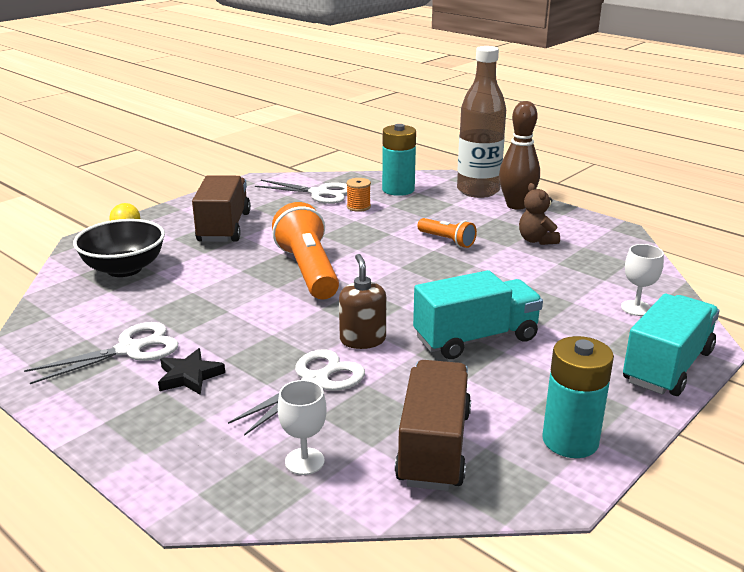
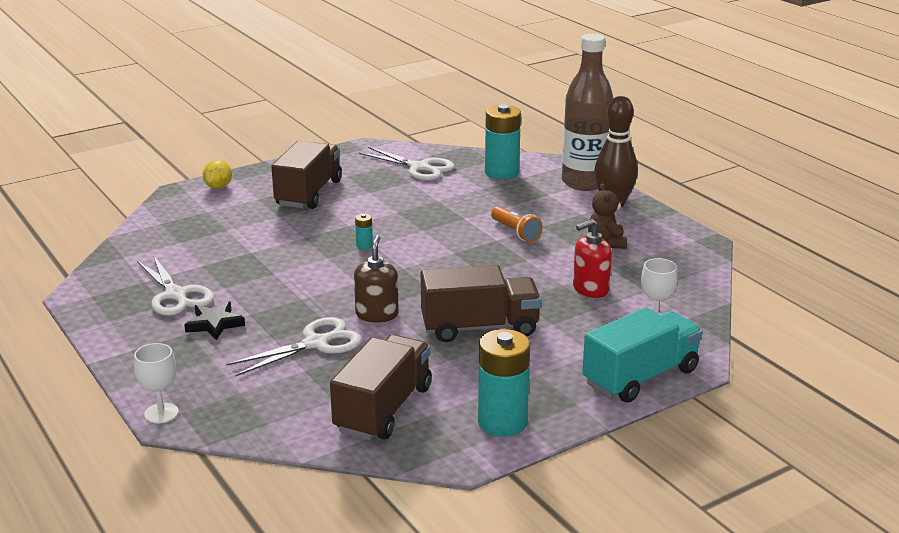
camera: 15 degrees right, 0 degrees up
white scissors [24,322,178,384] -> white scissors turned 75 degrees clockwise [137,256,214,316]
black bowl [73,219,165,277] -> none
orange flashlight [272,202,339,299] -> turquoise battery [355,214,373,249]
white goblet [278,380,327,475] -> white goblet moved to [134,343,179,423]
orange spool [346,178,371,212] -> none
turquoise truck [413,270,543,359] -> brown truck [421,265,541,342]
none -> red soap dispenser [573,219,612,298]

